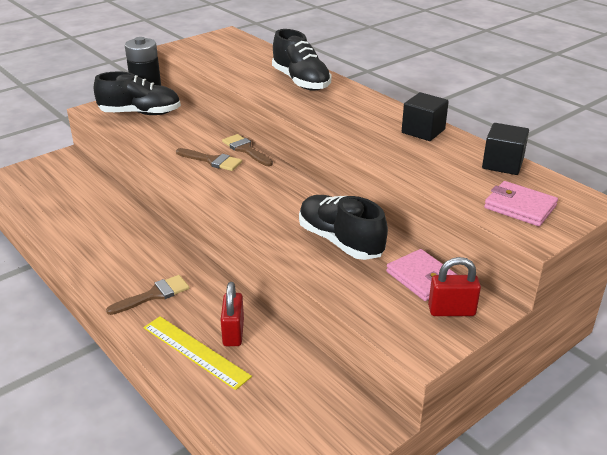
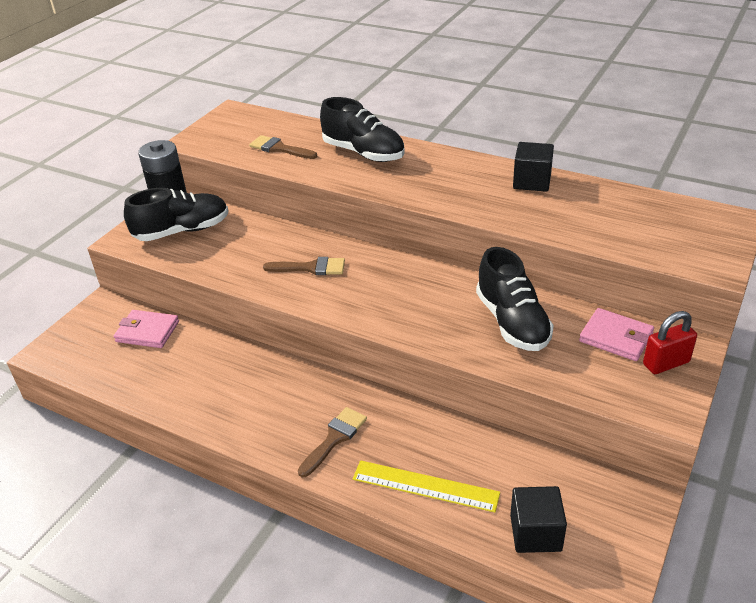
camera: 20 degrees left, 5 degrees up
red padlock [221,282,244,346] -> none
brown brush [222,134,273,166] -> brown brush moved to [249,135,318,159]
black shoe [299,195,388,260] -> black shoe turned 135 degrees counterclockwise [476,247,554,351]
black cube [482,123,529,175] -> black cube moved to [510,486,567,553]
pink wallet [484,181,558,226] -> pink wallet moved to [114,310,179,348]

